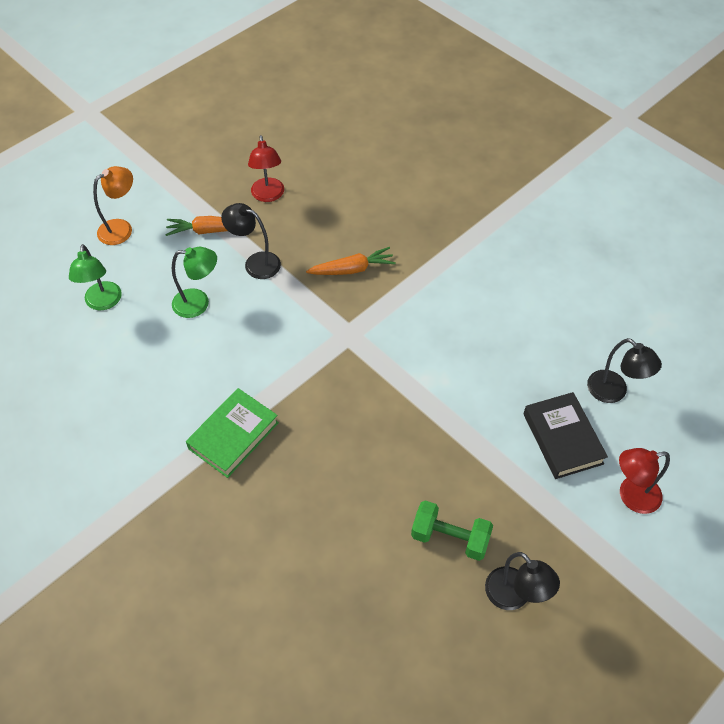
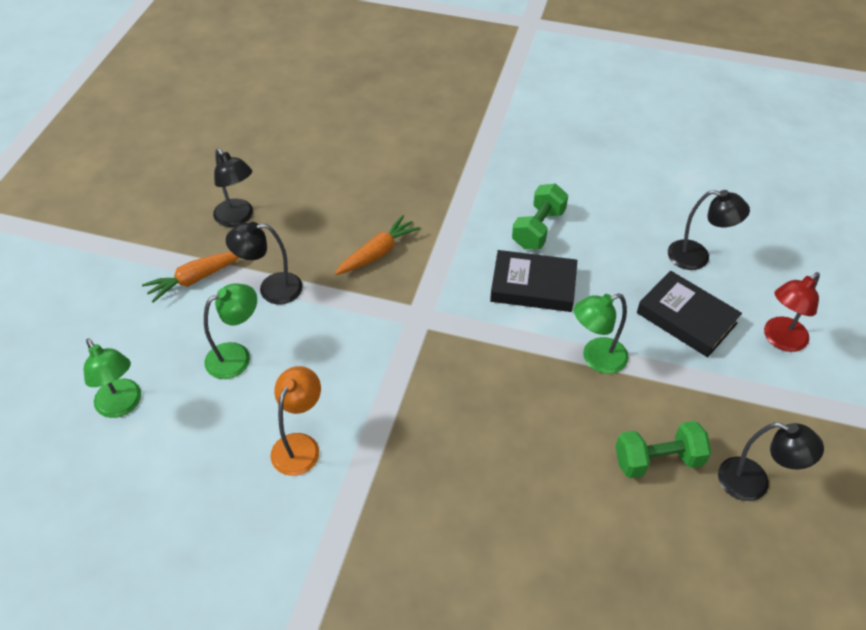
camera: 30 degrees left, 5 degrees down
orange lamp [93,166,133,245] -> orange lamp moved to [270,366,321,476]
green book [186,388,279,478] -> none
red lamp [248,135,284,202] -> black lamp [213,148,253,227]
none -> black book [490,250,577,312]
none -> green dumbbell [512,184,568,249]
none -> green lamp [574,293,628,374]

